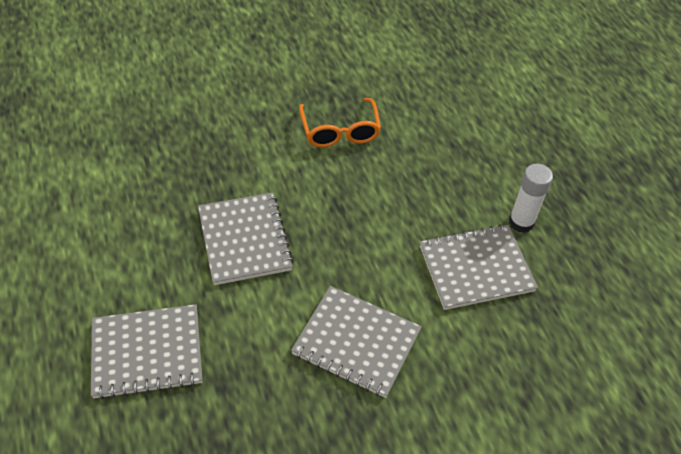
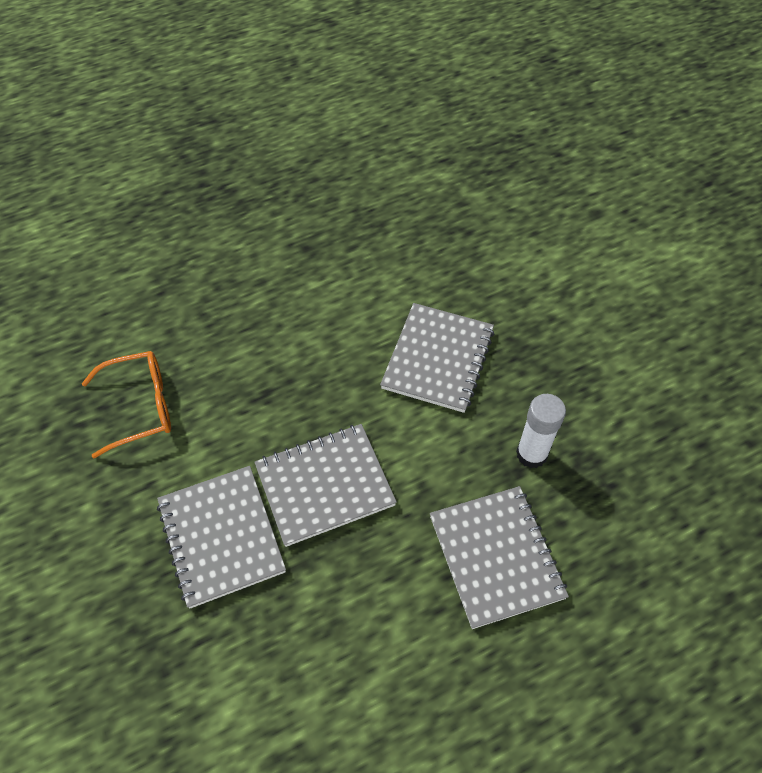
camera: 95 degrees left, 5 degrees up
grey notebook [420,224,538,310] -> grey notebook moved to [157,466,286,609]
white glue stick [509,164,553,233] -> white glue stick moved to [516,394,566,468]

